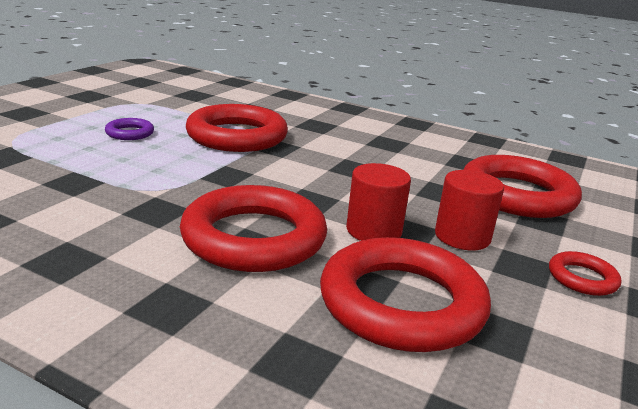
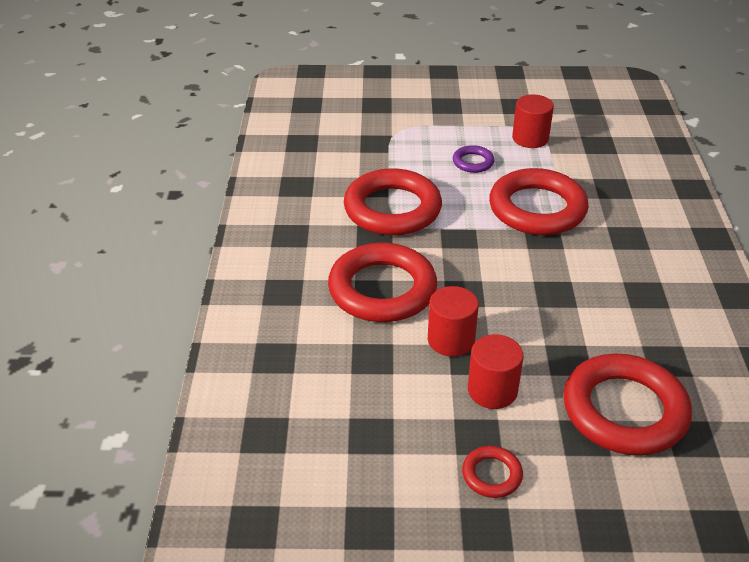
camera: 65 degrees right, 15 degrees up
red ring [320,237,491,352] -> red ring moved to [344,168,442,236]
none -> red cylinder [512,94,554,148]

